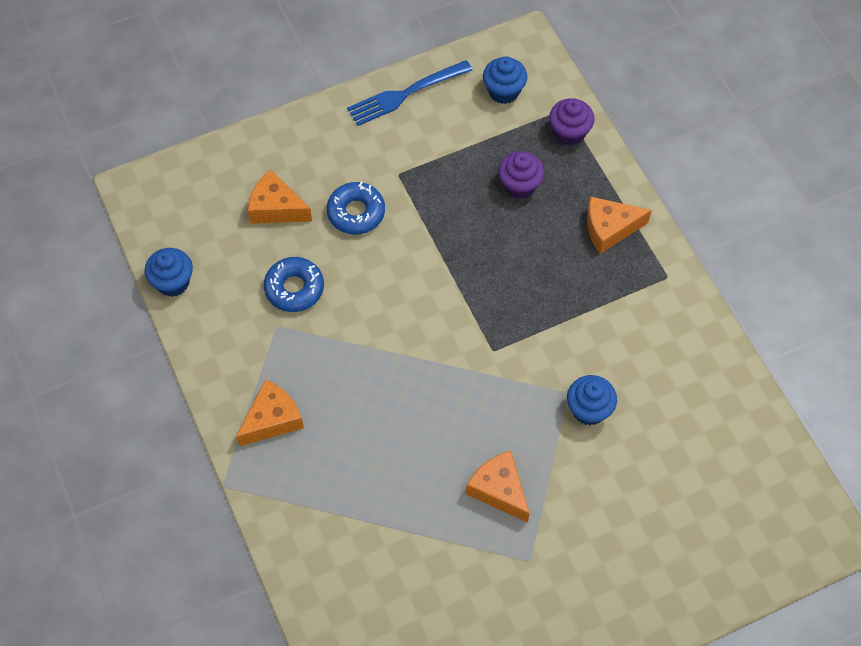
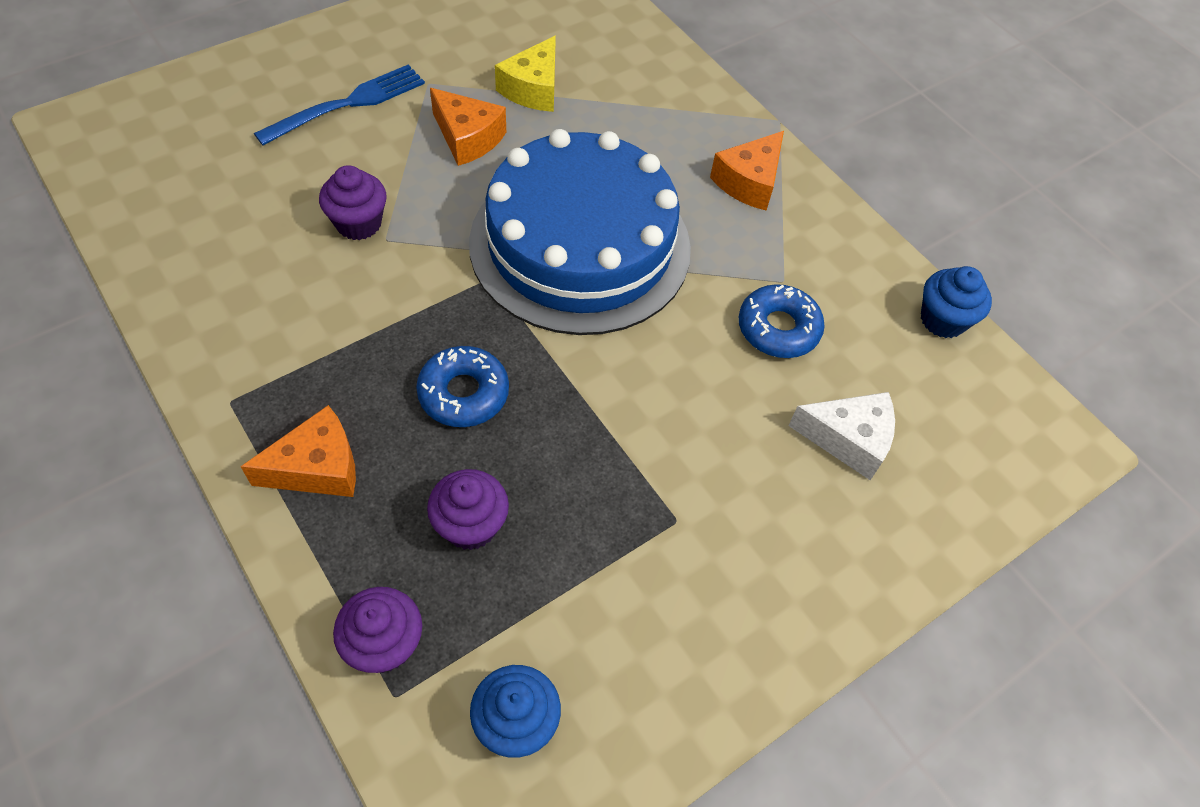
camera: 165 degrees right, 5 degrees down
orange cheese [248,170,312,224] -> white cheese [788,392,895,480]
blue donut [327,182,385,235] -> blue donut moved to [416,346,509,427]
blue fork [347,60,472,126] -> blue fork moved to [254,64,425,145]
blue cupcake [567,375,617,425] -> purple cupcake [319,165,387,240]
none -> blue cake [469,129,691,335]
none -> yellow cheese [495,36,556,112]

